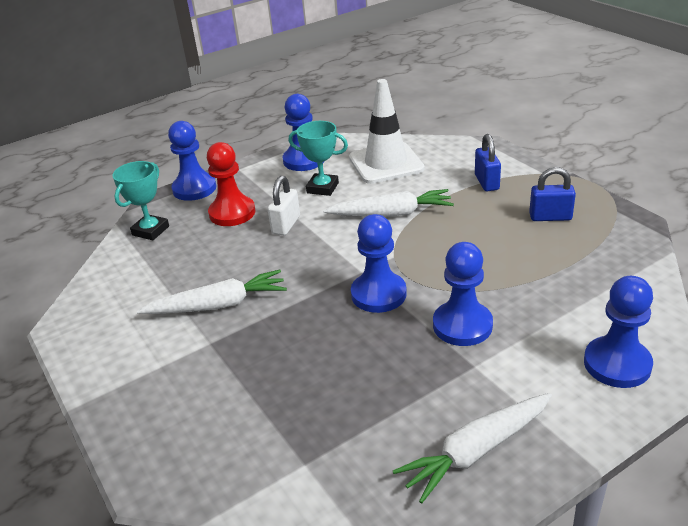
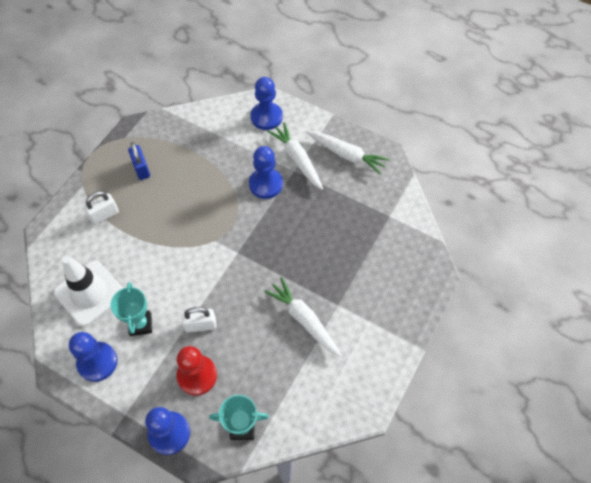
camera: 120 degrees left, 25 degrees up
white carrot [323,189,454,217] -> white carrot moved to [267,122,323,190]
blue pawn [351,214,407,313] -> none
blue padlock [475,134,501,191] -> white padlock [84,191,119,225]

